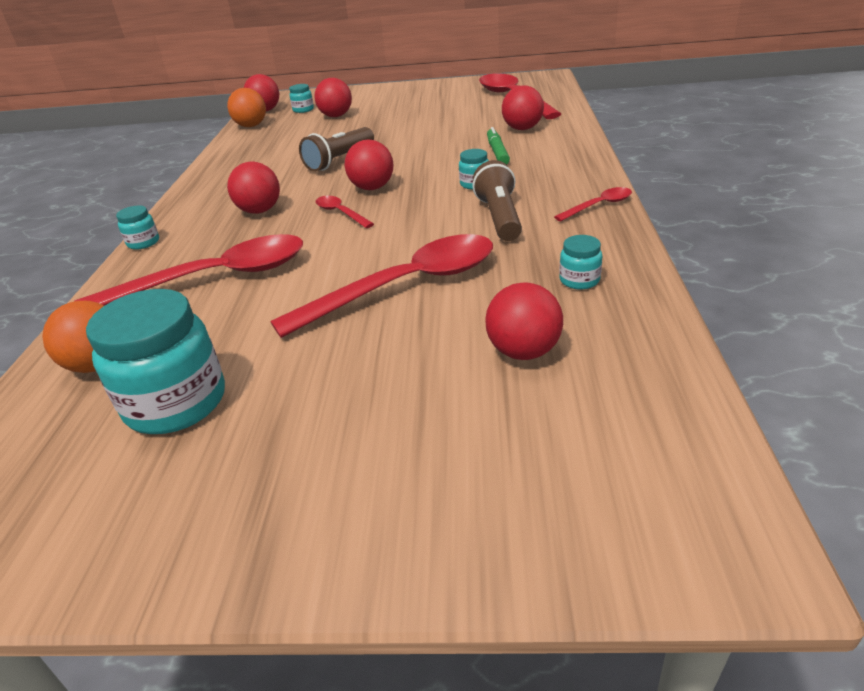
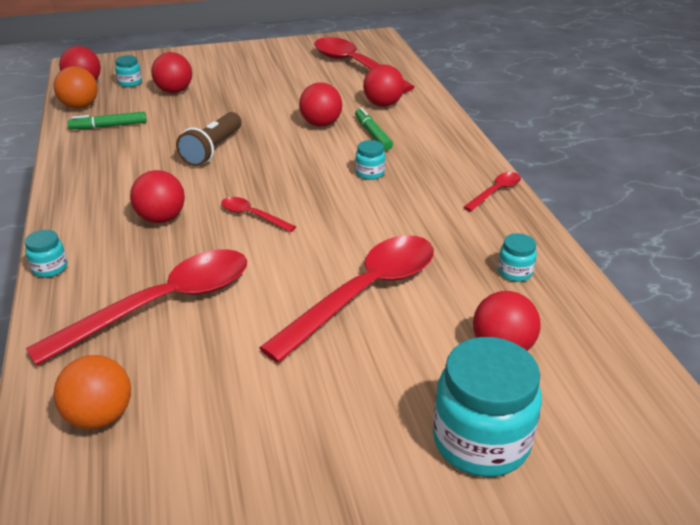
camera: 20 degrees left, 0 degrees up
turquoise jar [86,289,225,434] -> turquoise jar moved to [433,337,542,477]
red ball [344,139,394,190] -> red ball moved to [299,83,342,127]
brown flashlight [472,160,522,241] -> none
none -> green marker [67,112,147,129]

